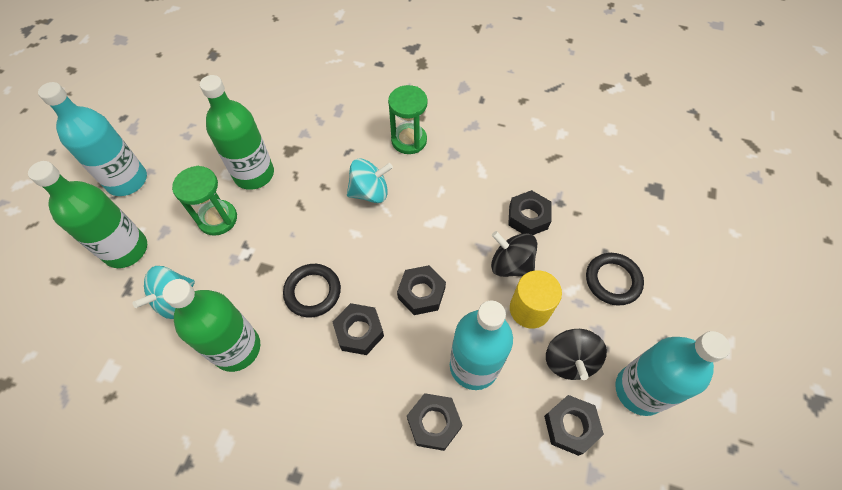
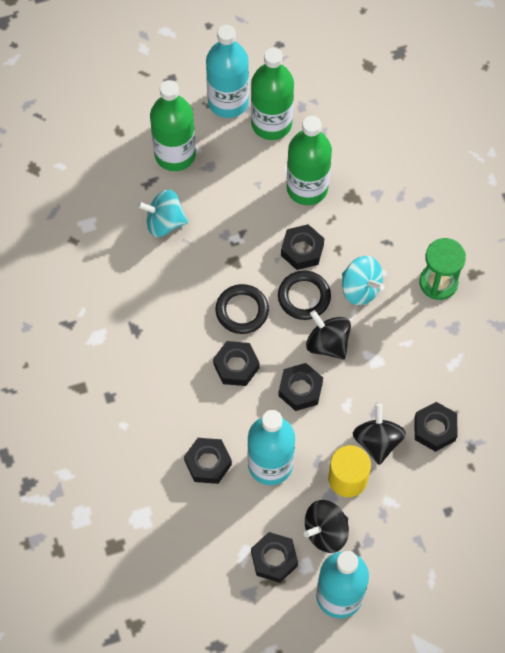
camera: 55 degrees right, 5 degrees up
green bottle [162,279,260,372] -> green bottle moved to [251,48,294,140]
green hourglass [172,166,237,236] -> none
black ring [586,253,644,306] -> black ring moved to [278,270,331,320]
none -> black nut [281,224,324,270]
none -> black spinning top [306,310,351,360]

